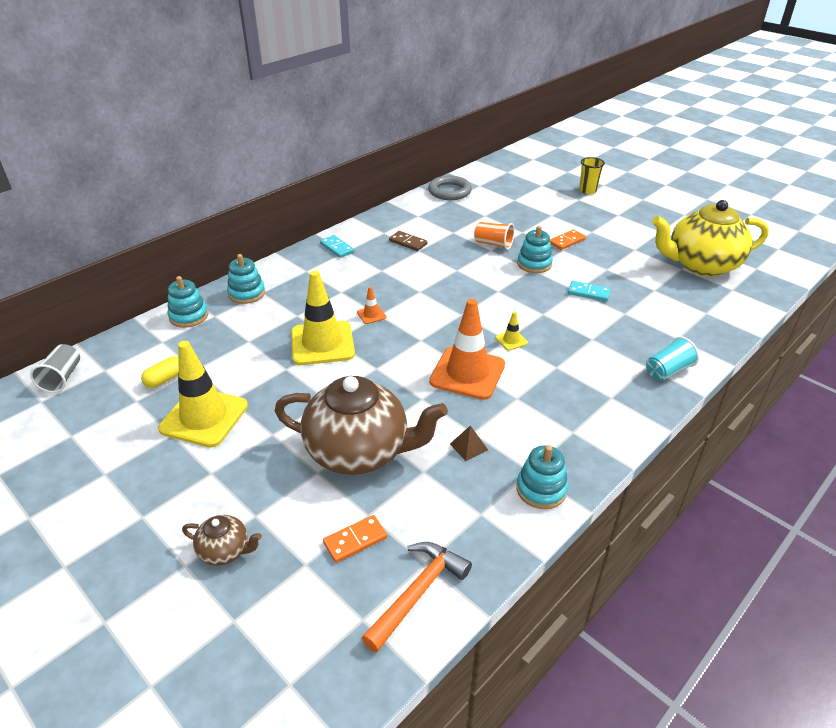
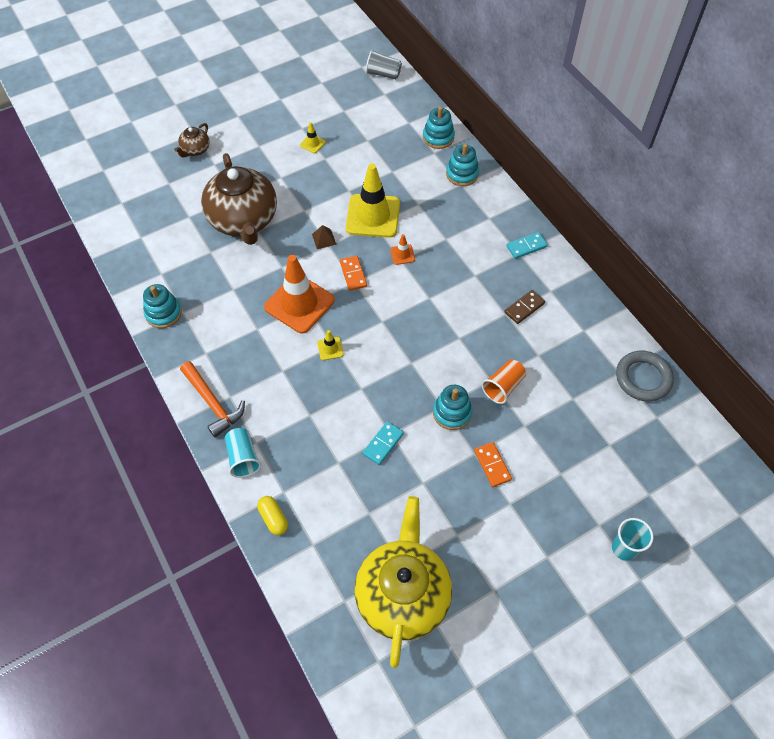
camera: 105 degrees right, 20 degrees up
yellow capsule [141,356,179,388] -> yellow capsule moved to [257,496,288,535]
yellow traffic cone [158,341,248,447] -> yellow traffic cone [300,122,326,153], size x0.42
brown teapot [275,376,448,475] -> brown teapot turned 45 degrees counterclockwise [201,153,277,245]
orange domino [323,515,387,563] -> orange domino moved to [340,255,367,291]
orange hammer [362,542,472,653] -> orange hammer moved to [180,361,245,437]
brown pyramid [450,425,488,461] -> brown pyramid moved to [312,225,337,249]
yellow cup [579,157,605,194] -> turquoise cup [612,518,653,561]

